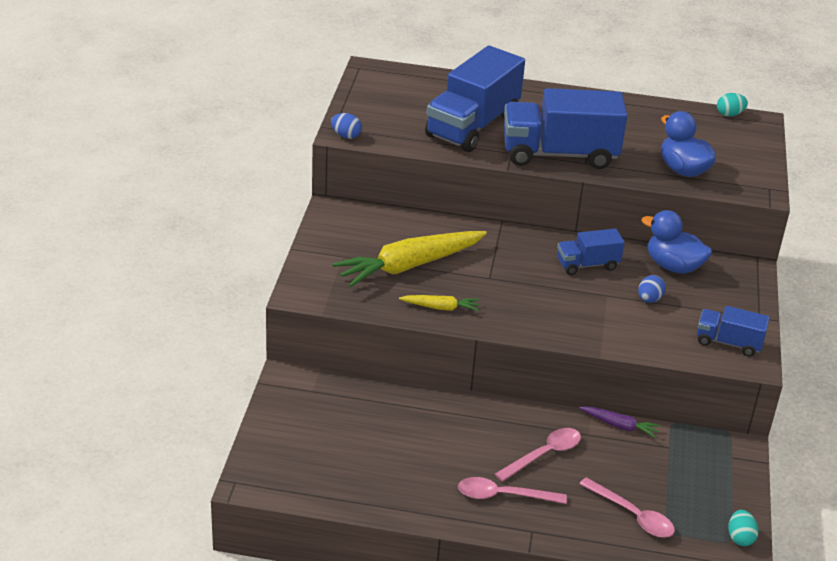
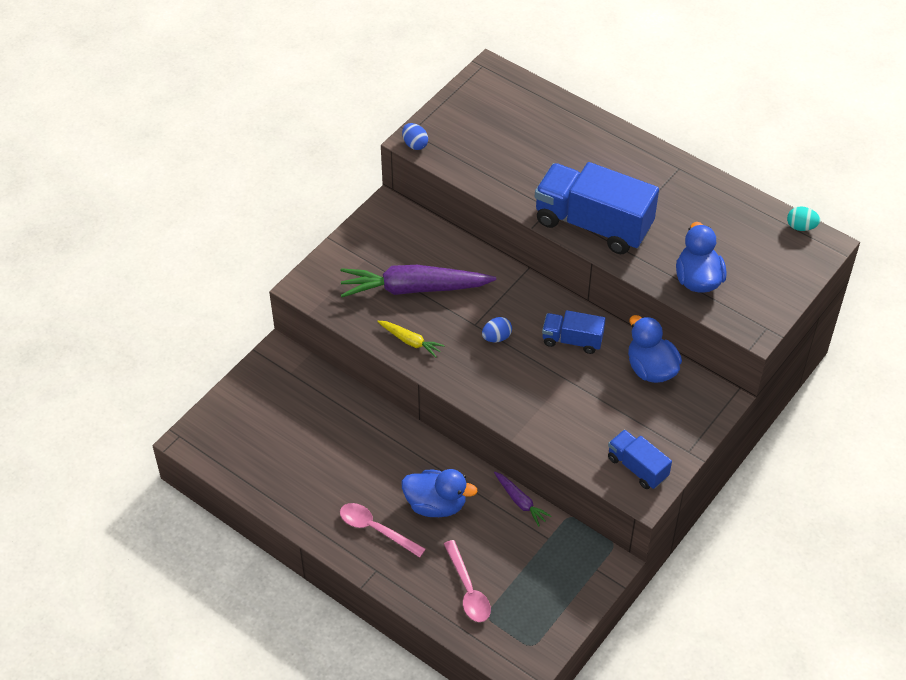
camera: 30 degrees right, 15 degrees up
yellow carrot [332,231,487,287] -> purple carrot [341,265,496,297]
blue truck [425,45,525,152] -> none
pink spoon [495,428,581,482] -> blue duck [402,469,477,517]
blue egg [638,275,666,303] -> blue egg moved to [482,317,512,342]
turquoise egg [728,510,759,546] -> none

